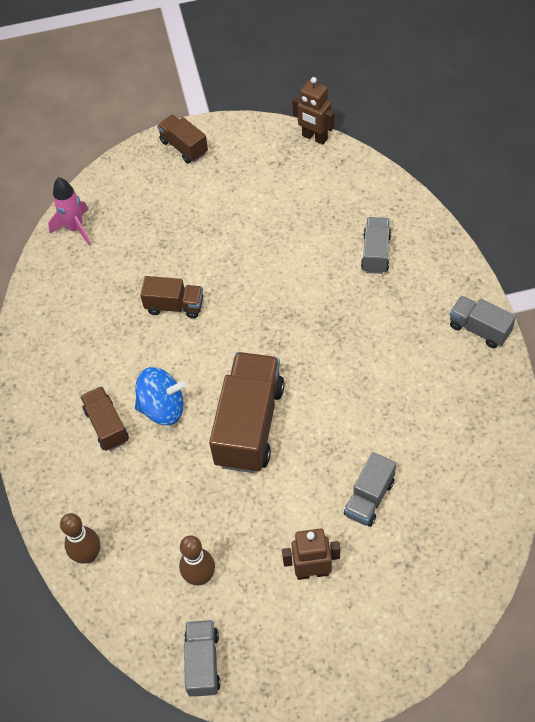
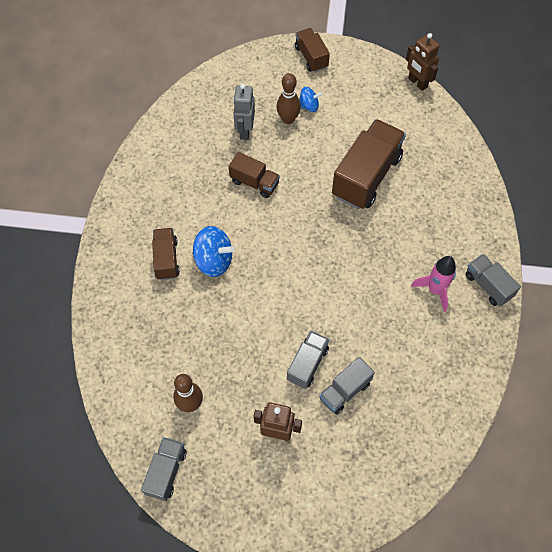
camera: 15 degrees right, 5 degrees up
pink rocket [48,177,91,245] -> pink rocket moved to [411,256,456,312]
brown bowling pin [60,513,100,563] -> brown bowling pin moved to [276,73,301,124]
brown truck [209,352,284,473] -> brown truck moved to [332,119,406,209]
grey truck [361,217,391,274] -> grey truck moved to [287,331,329,389]
none -> grey robot [233,84,255,140]
none -> blue spinning top [299,87,323,112]

